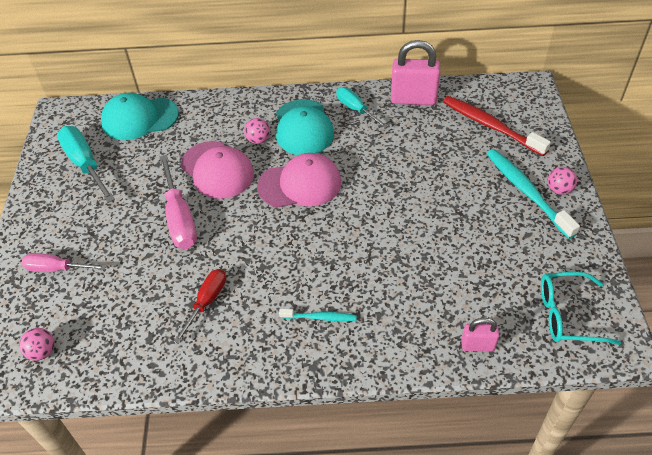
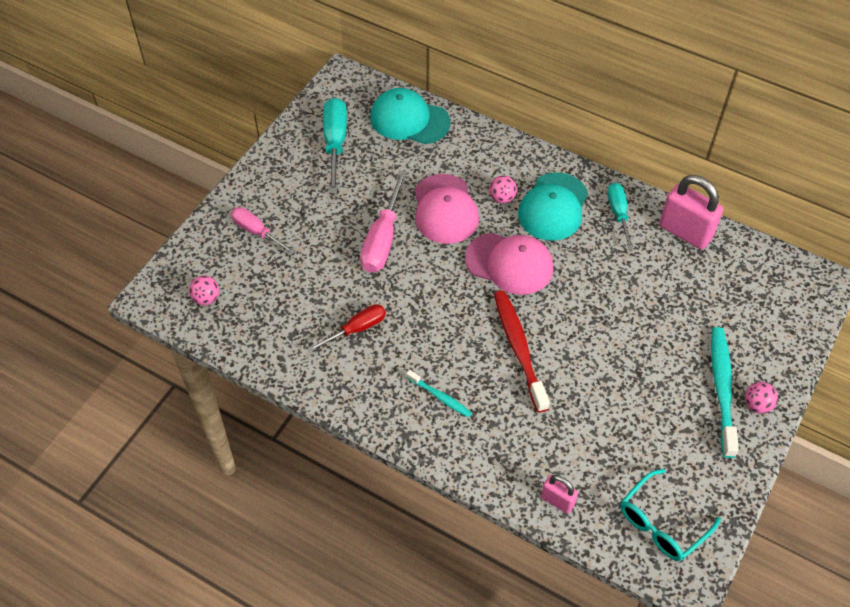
camera: 30 degrees right, 5 degrees up
red toothbrush [443,96,551,156] -> red toothbrush moved to [494,290,550,413]
turquoise glasses [541,272,621,345] -> turquoise glasses turned 75 degrees counterclockwise [620,469,721,561]

